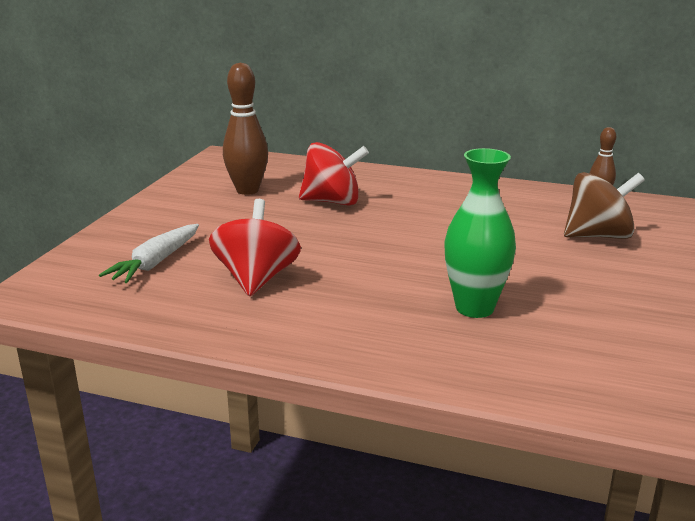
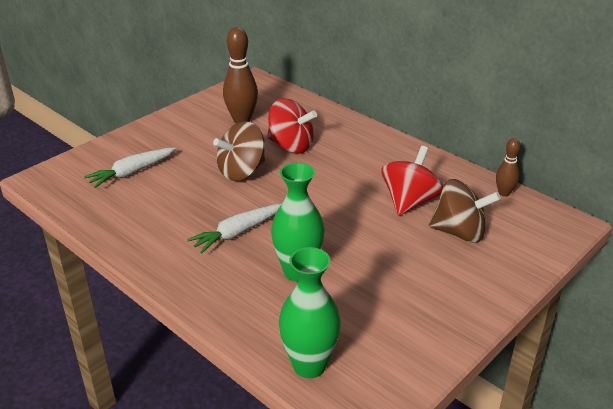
camera: 25 degrees right, 10 degrees up
red spinning top [209,199,301,296] -> red spinning top moved to [382,146,443,216]
none -> white carrot [187,204,281,254]
none -> brown spinning top [213,121,265,181]
none -> green vase [279,247,341,378]

